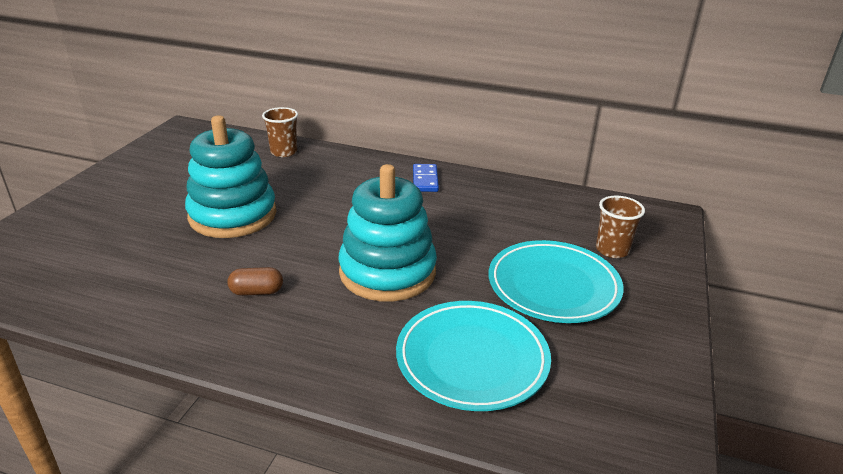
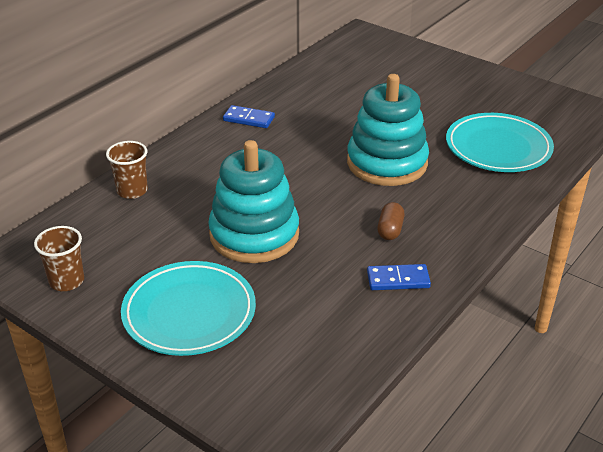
camera: 70 degrees left, 5 degrees up
turquoise plate [489,240,624,323] -> turquoise plate moved to [121,261,256,356]
brown cup [596,195,645,258] -> brown cup moved to [34,226,84,291]
none -> blue domino [367,264,431,290]

